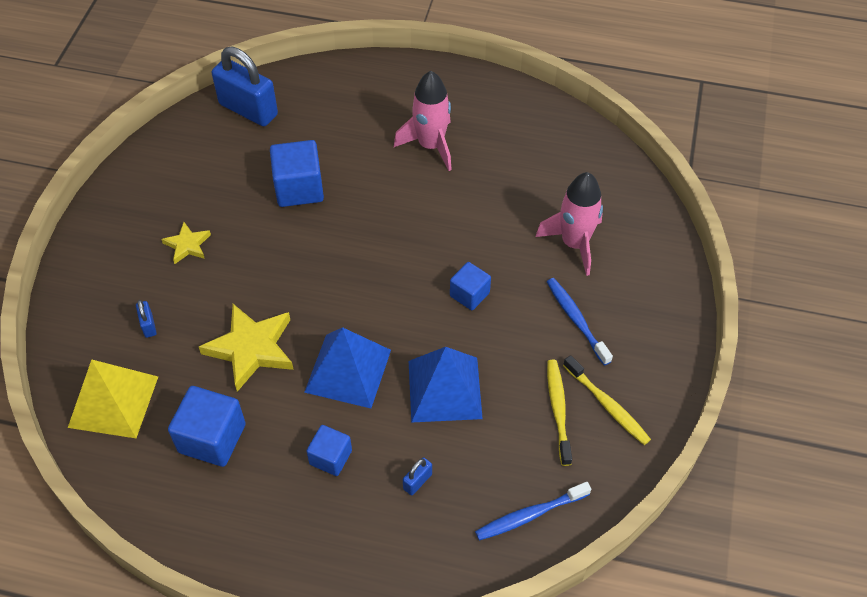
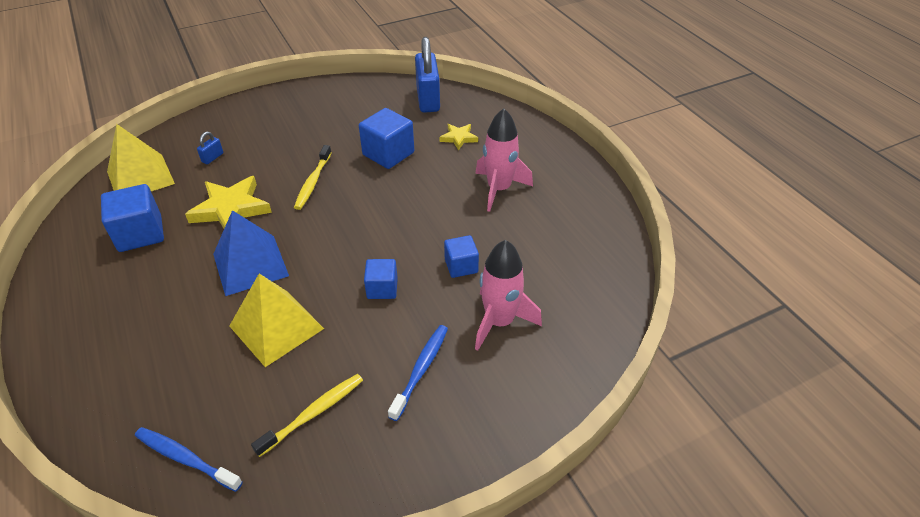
camera: 50 degrees right, 10 degrees down
yellow star [161,222,211,264] -> yellow star moved to [440,124,478,150]
blue cube [306,425,352,476] -> blue cube moved to [444,235,479,278]
blue padlock [403,457,432,495] -> none
blue pyramid [409,347,483,423] -> yellow pyramid [229,274,324,367]
yellow toothbrush [563,355,651,445] -> yellow toothbrush moved to [294,145,332,210]

